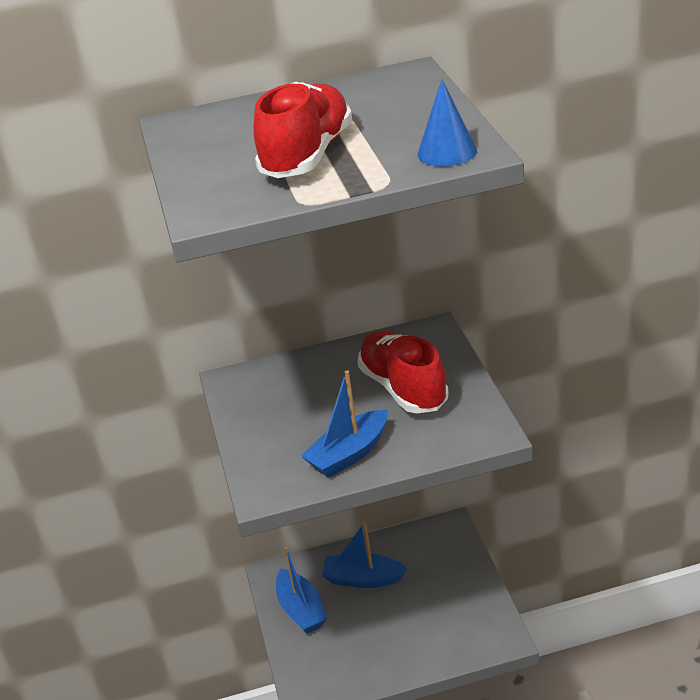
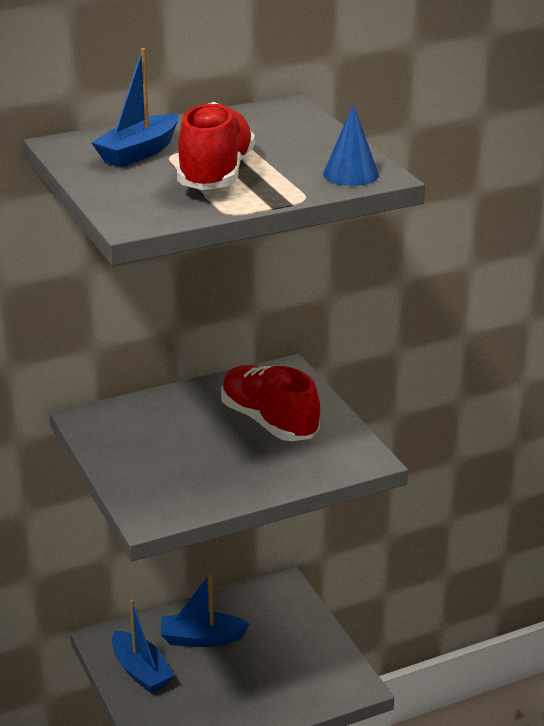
camera: 15 degrees left, 5 degrees down
blue boat [301,370,387,478] -> blue boat moved to [91,48,179,168]

